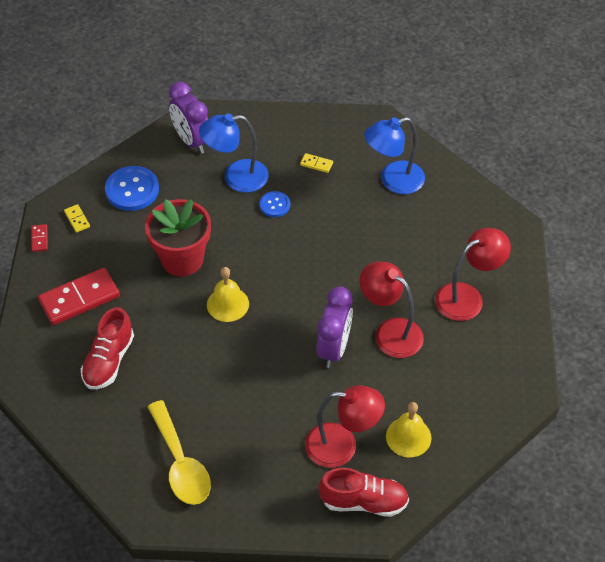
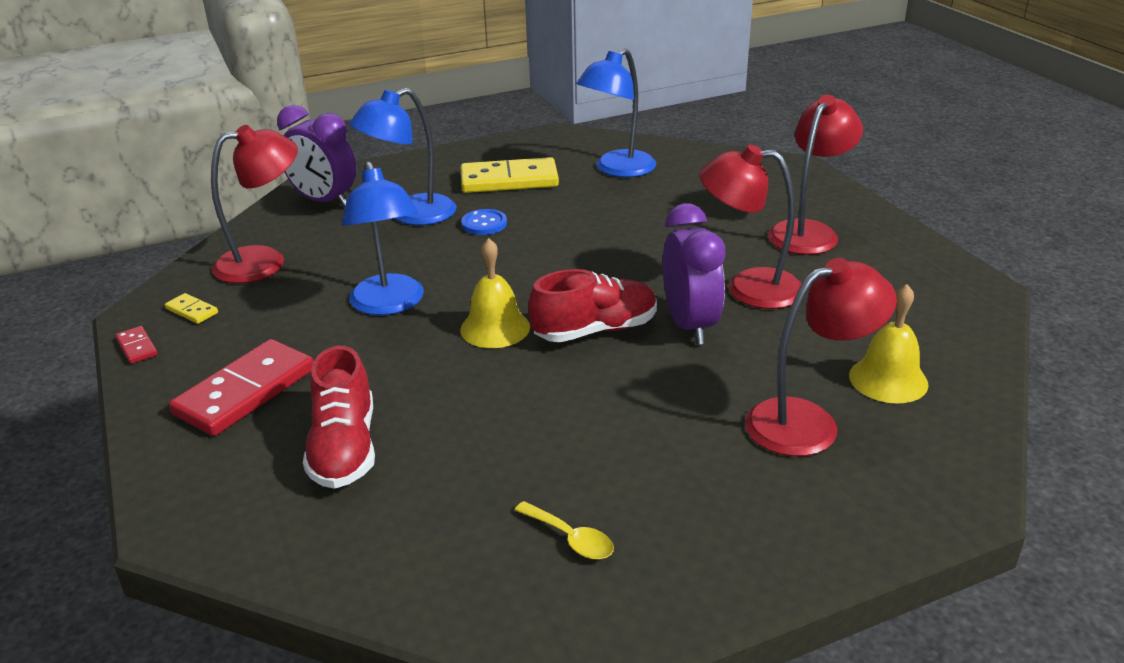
camera: 25 degrees left, 20 degrees down
blue button [105,166,159,211] -> red lamp [211,125,298,283]
red flower pot [145,199,211,276] -> blue lamp [342,161,424,315]
yellow spoon [148,400,211,505] -> yellow spoon [515,501,614,559], size x0.47
yellow domino [300,153,333,173] -> yellow domino [460,157,559,193], size x2.26
red shoe [318,468,409,517] -> red shoe moved to [528,269,657,342]

